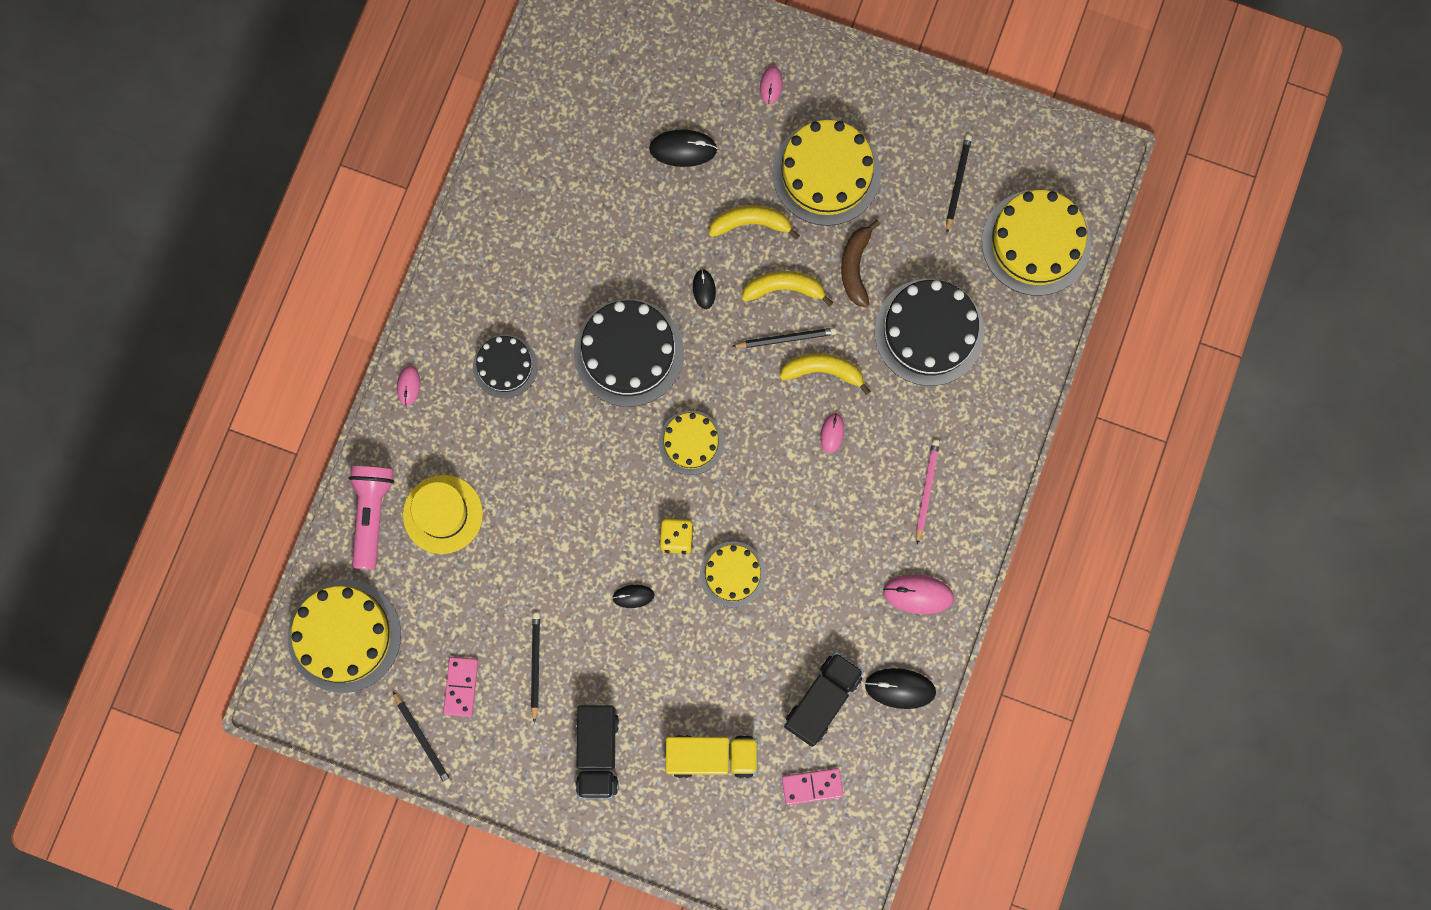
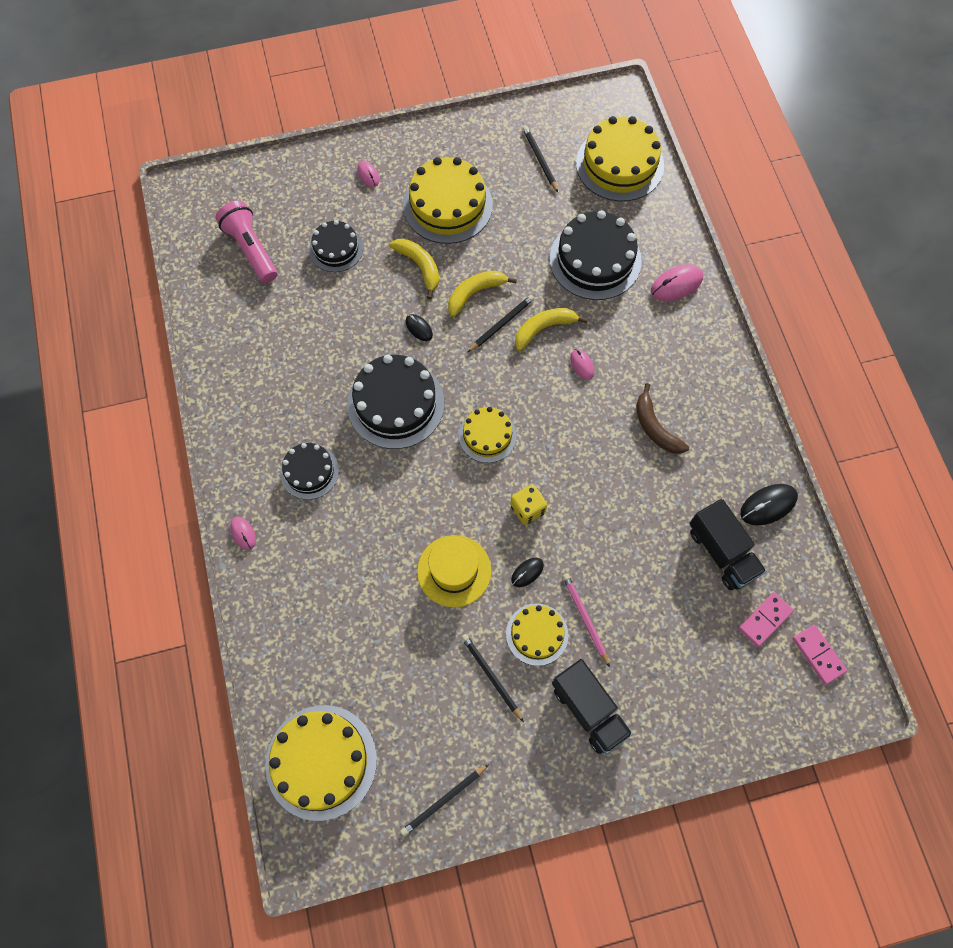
camera: 35 degrees left, 10 degrees down
pink flashlight [349,466,394,570] -> pink flashlight moved to [216,201,278,283]
black pencil [393,691,452,786] -> black pencil turned 120 degrees clockwise [400,764,489,837]
yellow hat [403,475,483,554] -> yellow hat moved to [417,535,491,607]
pink domino [443,657,478,717] -> pink domino moved to [793,625,847,685]
black mouse [649,129,718,167] -> black cake [309,220,363,272]
yellow truck [666,735,758,778] -> none
yellow cake [700,541,766,607] -> yellow cake moved to [506,603,568,666]
yellow banana [709,205,800,239] -> yellow banana turned 90 degrees clockwise [389,239,439,299]
black truck [784,652,864,747] -> black truck turned 150 degrees clockwise [689,499,766,590]
brown banana [841,220,880,308] -> brown banana moved to [636,383,689,454]
pink mouse [883,574,954,614] -> pink mouse moved to [651,264,703,301]
pink pencil [916,440,940,545] -> pink pencil moved to [562,574,610,668]

